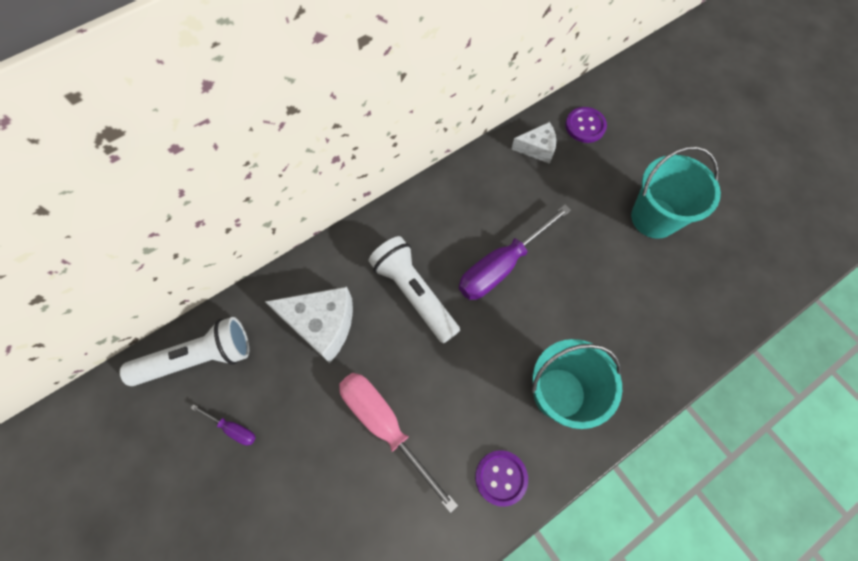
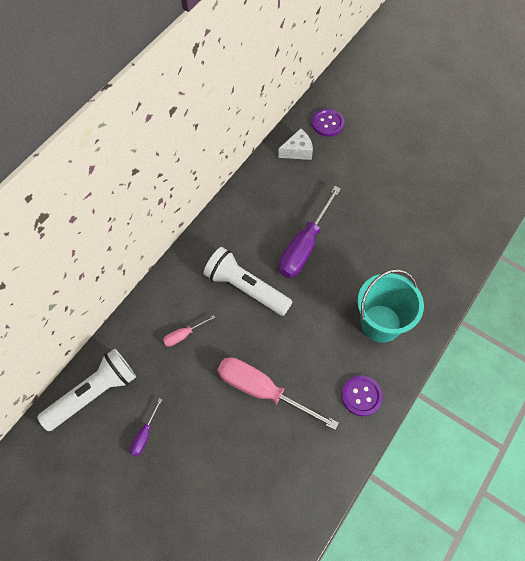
camera: 20 degrees left, 5 degrees down
purple screwdriver [191,404,256,445] -> purple screwdriver turned 105 degrees clockwise [130,398,163,457]
white cheese [265,287,353,363] -> pink screwdriver [163,315,215,347]
turquoise bucket [631,146,721,239] -> none

